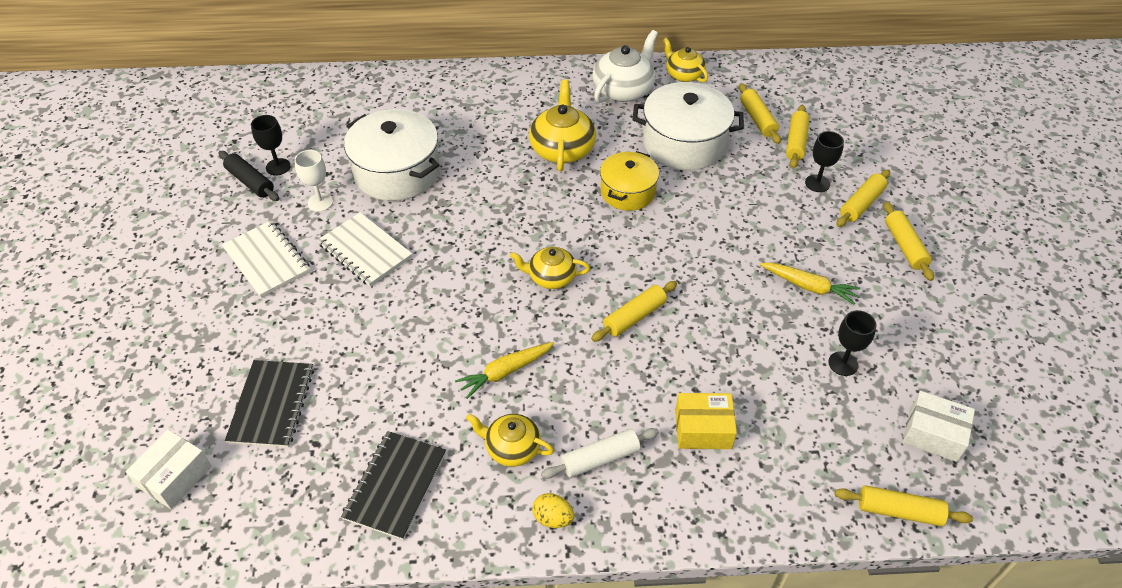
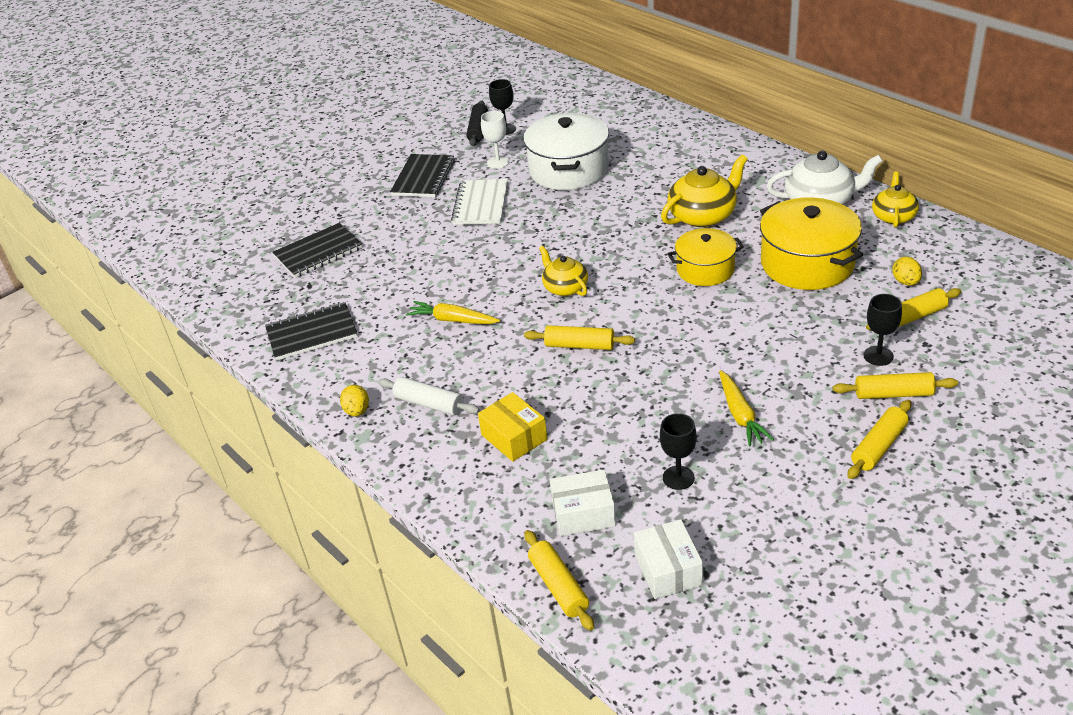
camera: 55 degrees right, 10 degrees down
white box [126,430,212,509] -> white box moved to [550,469,616,536]
white notebook [222,221,310,298] -> black notebook [390,154,455,197]
yellow teapot [466,413,554,467] -> none
white pot [633,82,744,170] -> yellow pot [760,197,863,290]
yellow rolling pin [739,83,781,144] -> yellow egg [892,257,922,286]

